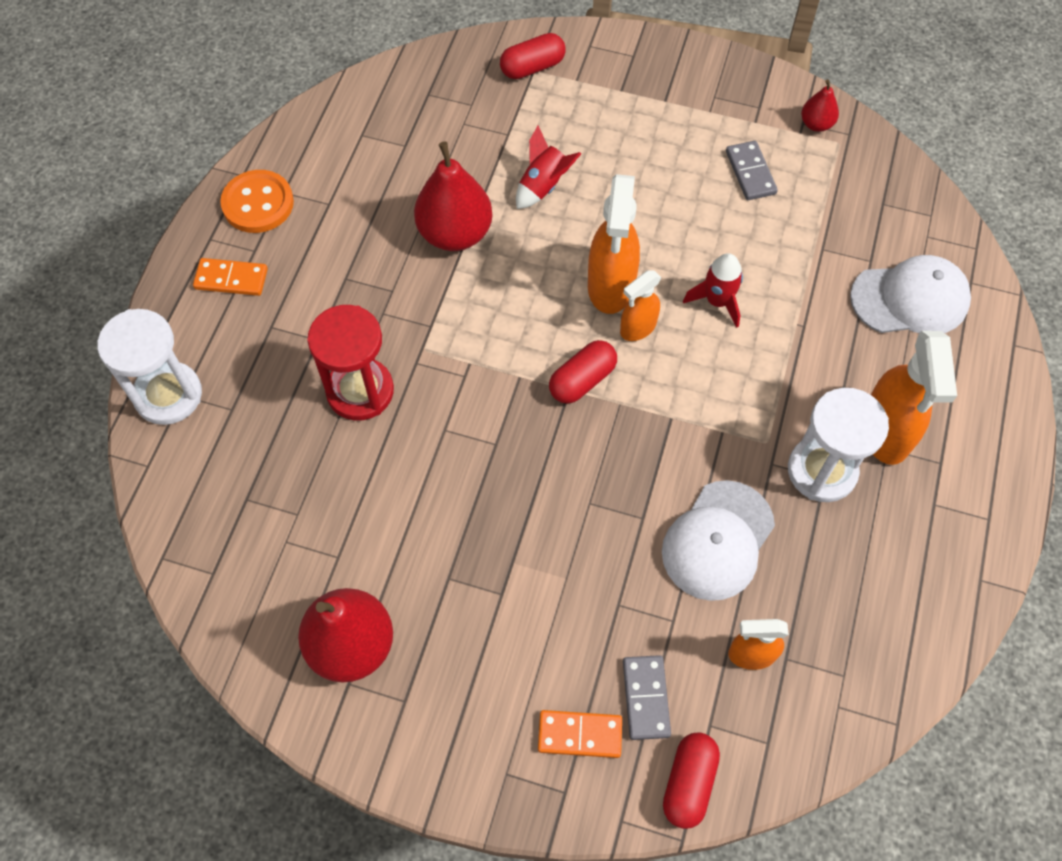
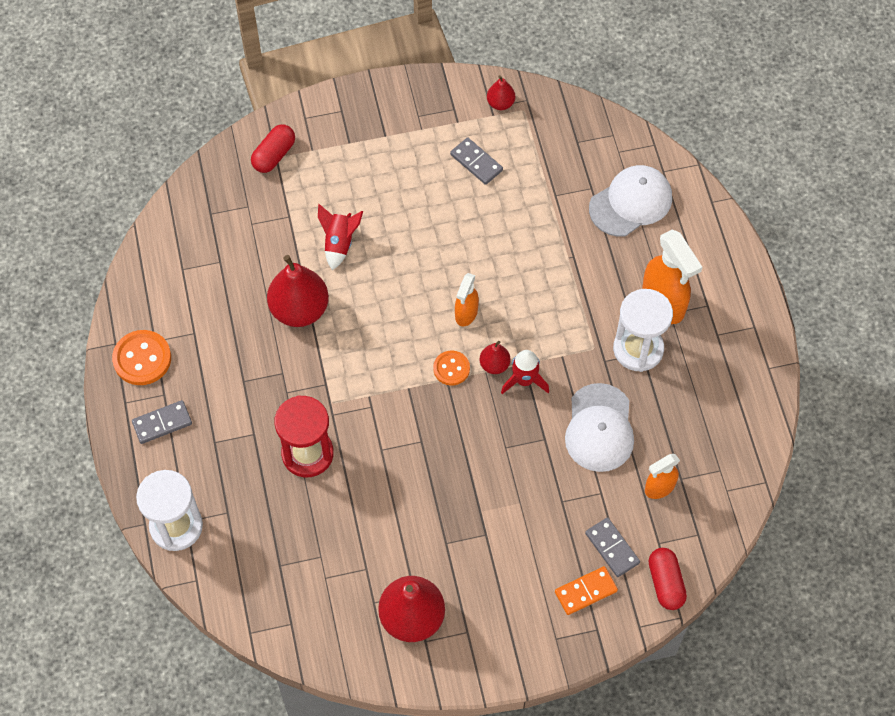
camera: 30 degrees left, 0 degrees up
orange domino [193,258,268,296] -> grey domino [132,400,192,444]
red capsule [549,340,617,404] -> orange button [433,350,470,386]
orange spray bottle [588,174,640,314] -> none
red rocket [683,253,743,328] -> red rocket moved to [501,350,549,394]
none -> red pear [480,341,511,374]

